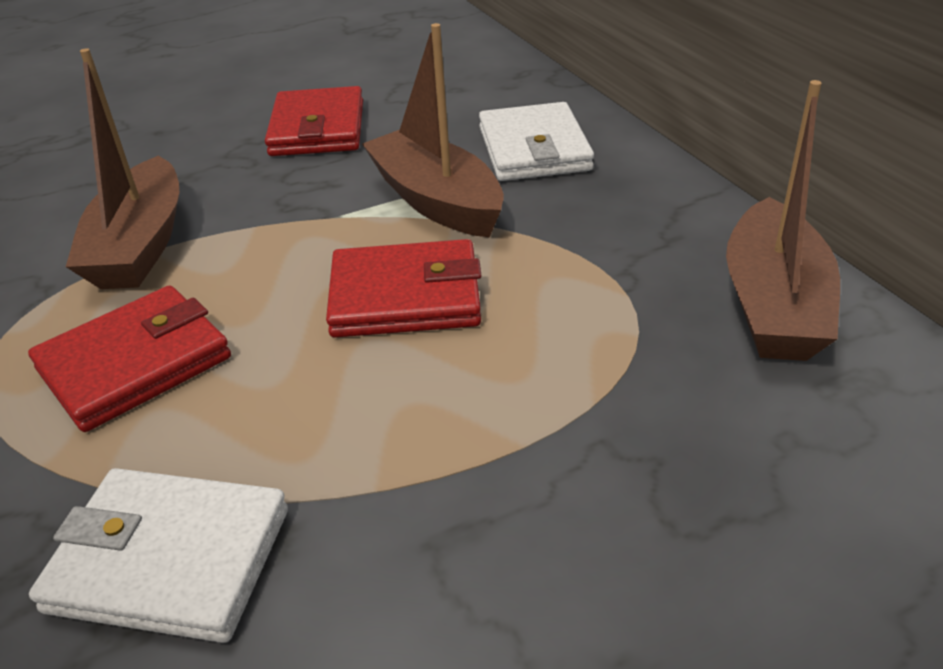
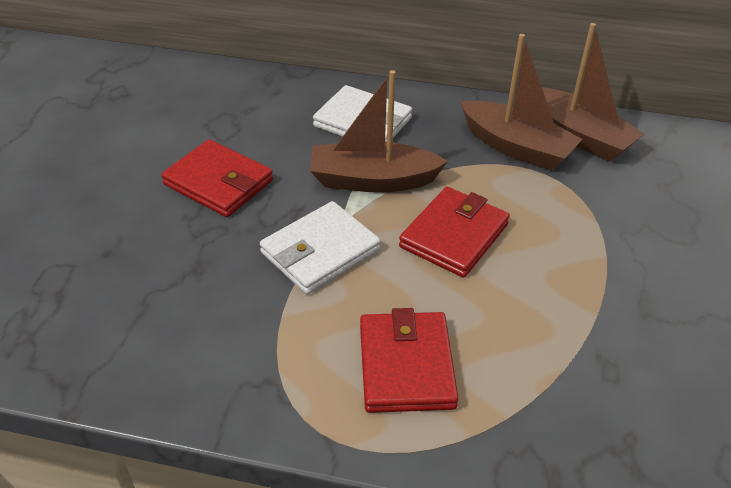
camera: 55 degrees left, 5 degrees up
white wallet [29,468,288,643] -> white wallet moved to [260,201,381,294]
brown boat [66,48,179,289] -> brown boat moved to [460,34,583,171]

